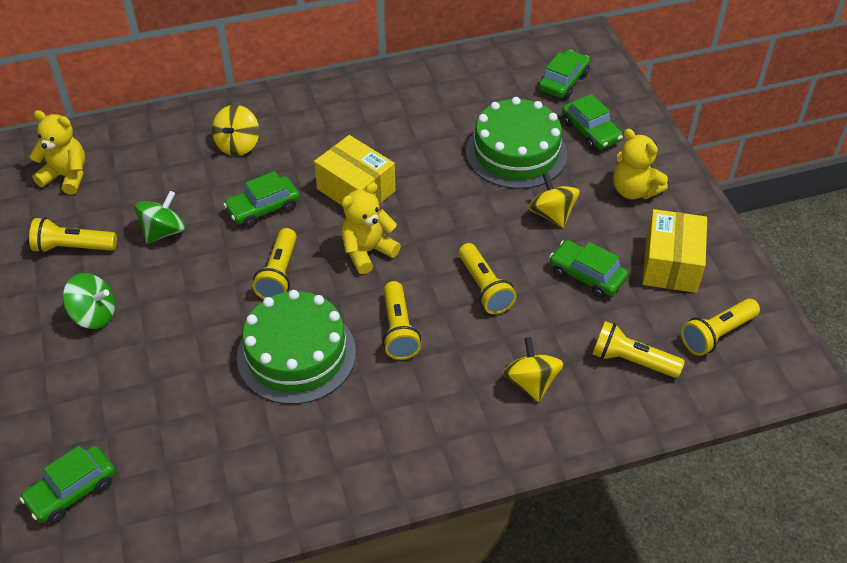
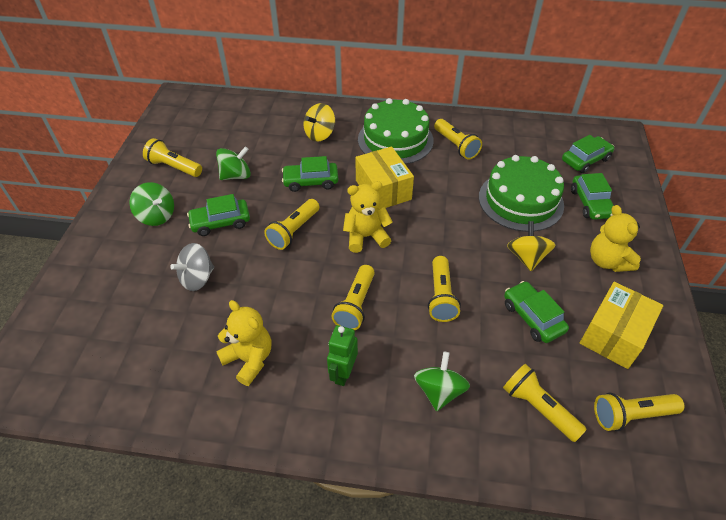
camera: 25 degrees right, 0 degrees up
green car [20,446,115,524] -> green car moved to [187,194,250,236]
yellow teddy bear [29,110,85,195] -> yellow teddy bear moved to [216,300,271,386]
green cake [237,290,356,404] -> green cake moved to [358,98,434,164]
yellow spinning top [503,337,563,402] -> green spinning top [414,351,470,411]
none -> grey spinning top [170,243,214,291]
none -> green robot [327,325,358,386]
none -> yellow flashlight [434,119,482,160]

